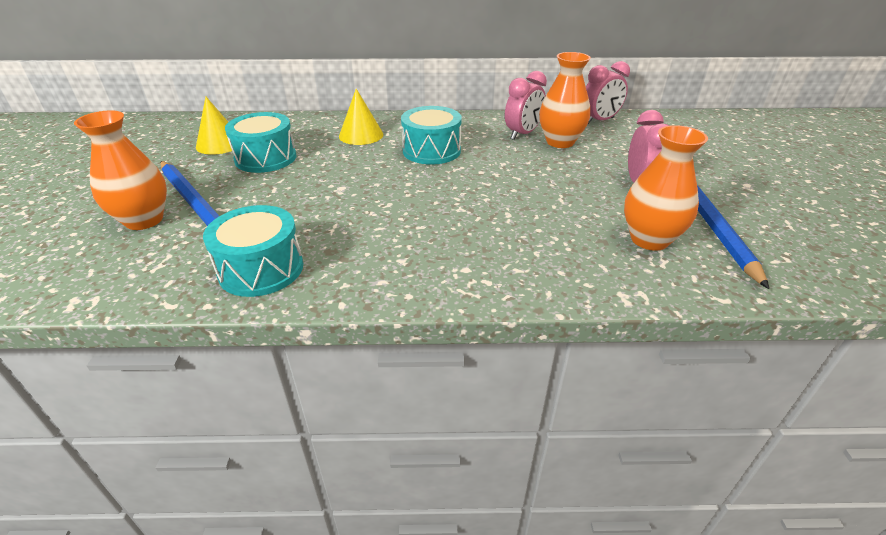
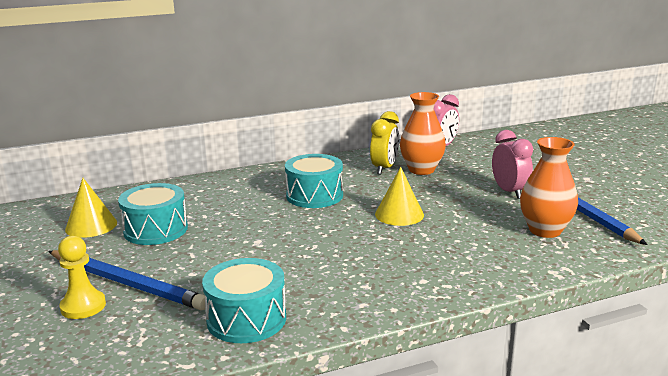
camera: 20 degrees left, 15 degrees down
orange vase [74,110,167,230] -> yellow pawn [58,236,106,319]
yellow cone [339,89,383,145] -> yellow cone moved to [375,167,424,226]
pink clock [505,71,547,140] -> yellow clock [370,111,399,174]

